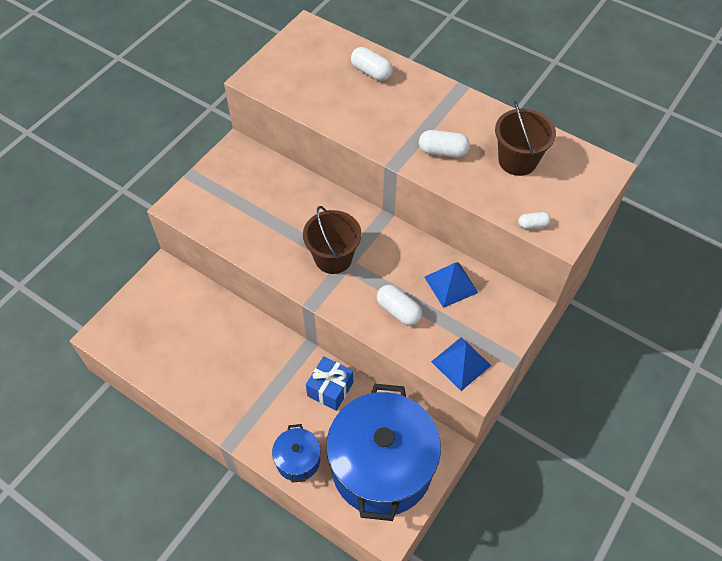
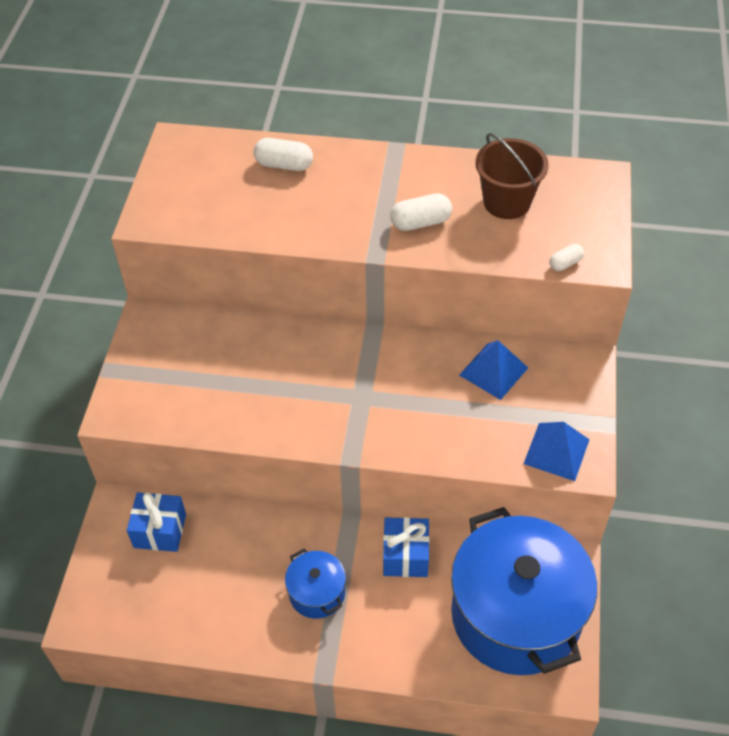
camera: 25 degrees left, 5 degrees down
blue pot [272,424,321,483] -> blue pot moved to [285,549,346,619]
brown bucket [303,206,362,274] -> none
white capsule [377,285,422,326] -> none
none -> blue gift [127,492,186,552]

